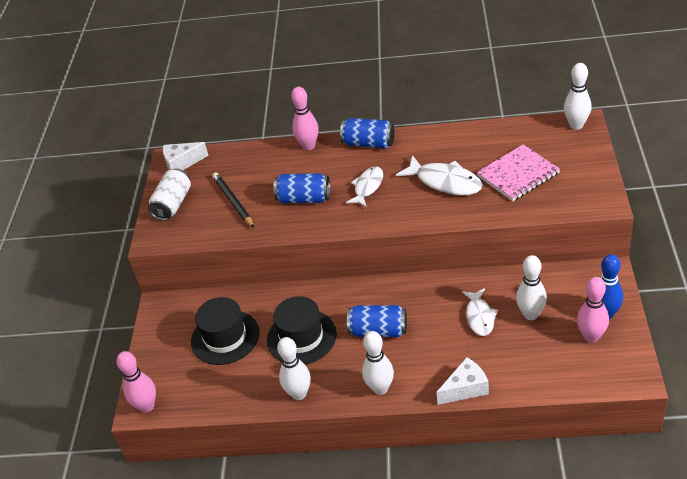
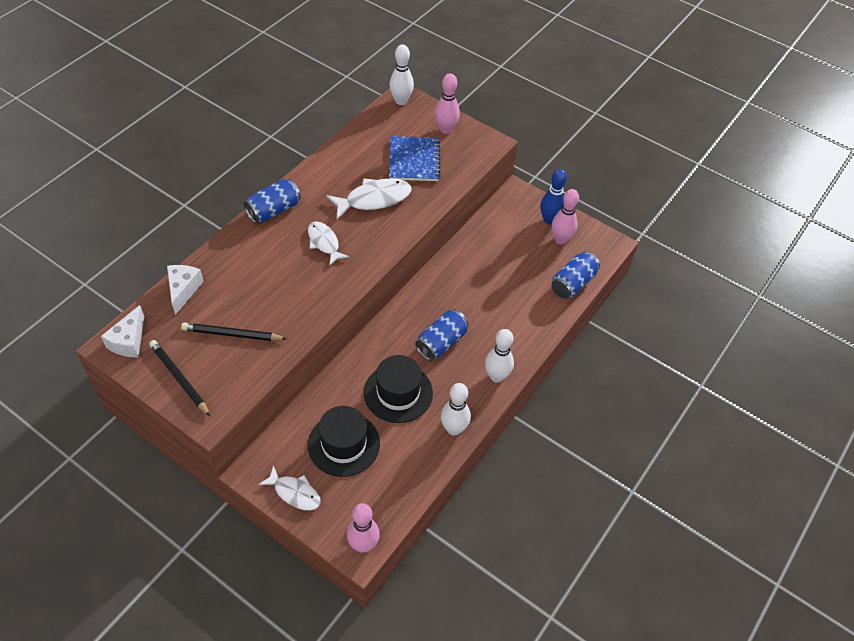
camera: 65 degrees left, 10 degrees up
white can [148,168,191,221] -> black pencil [149,340,210,416]
blue can [273,173,330,203] -> blue can moved to [551,251,600,299]
pink bowling pin [291,87,319,150] -> pink bowling pin moved to [435,73,460,134]
white cheese [436,357,489,405] -> white cheese moved to [167,265,204,315]
white fish [462,288,498,336] -> white fish moved to [259,465,321,510]
pink notebook [476,144,560,201] -> blue notebook [389,136,440,181]
white bowling pin [516,255,547,320] -> none

